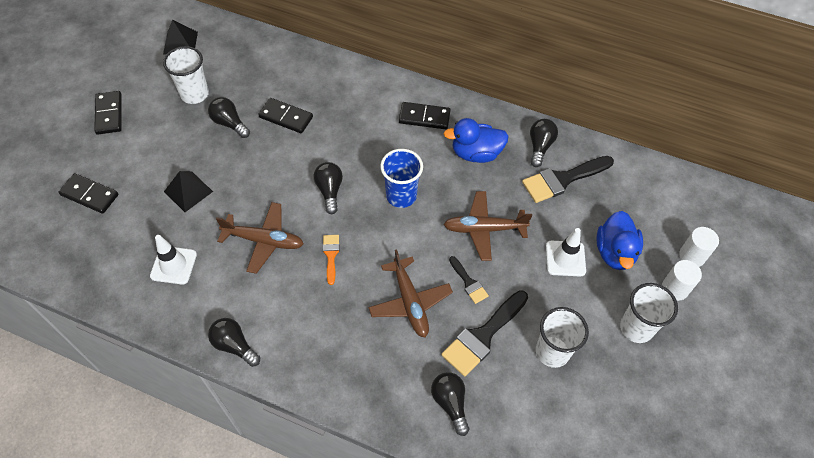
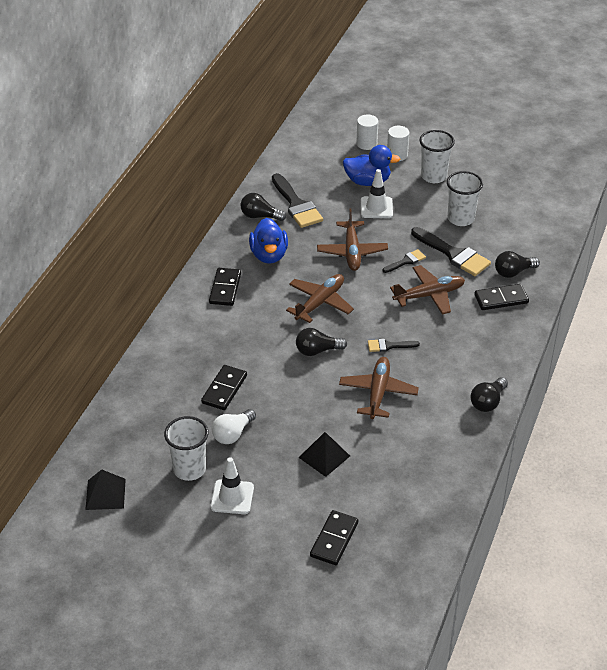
camera: 90 degrees left, 15 degrees down
black domino [94,91,122,135] -> black domino moved to [474,284,529,310]
white traffic cone [150,235,197,285] -> white traffic cone moved to [210,457,254,514]
black light bulb [208,97,250,138] -> white light bulb [212,409,256,444]
orange brush [323,235,340,285] -> black brush [368,339,420,352]
blue cup [380,149,423,208] -> brown plane [286,274,354,323]

